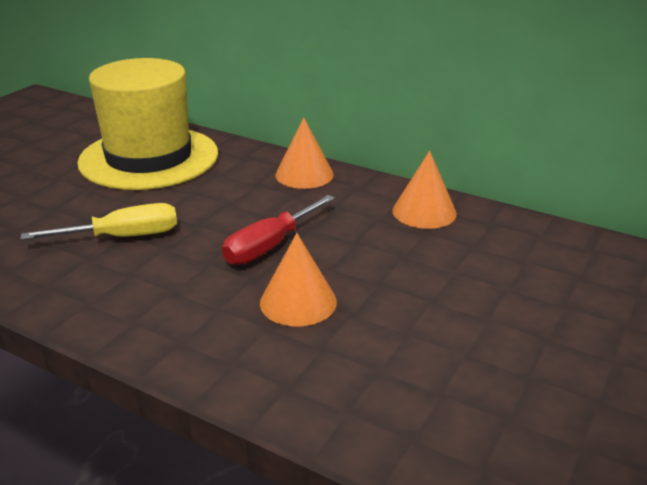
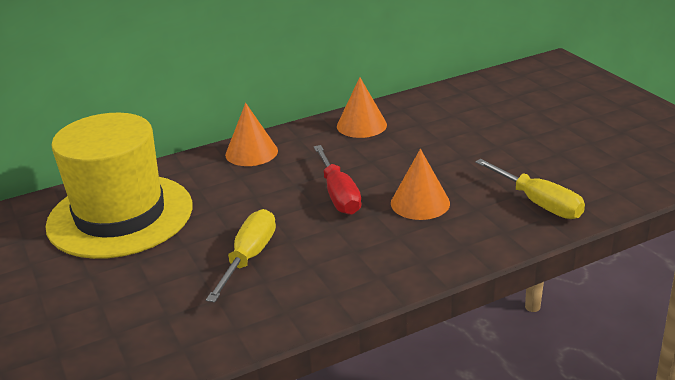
camera: 55 degrees left, 0 degrees up
none -> yellow screwdriver [475,159,585,219]

